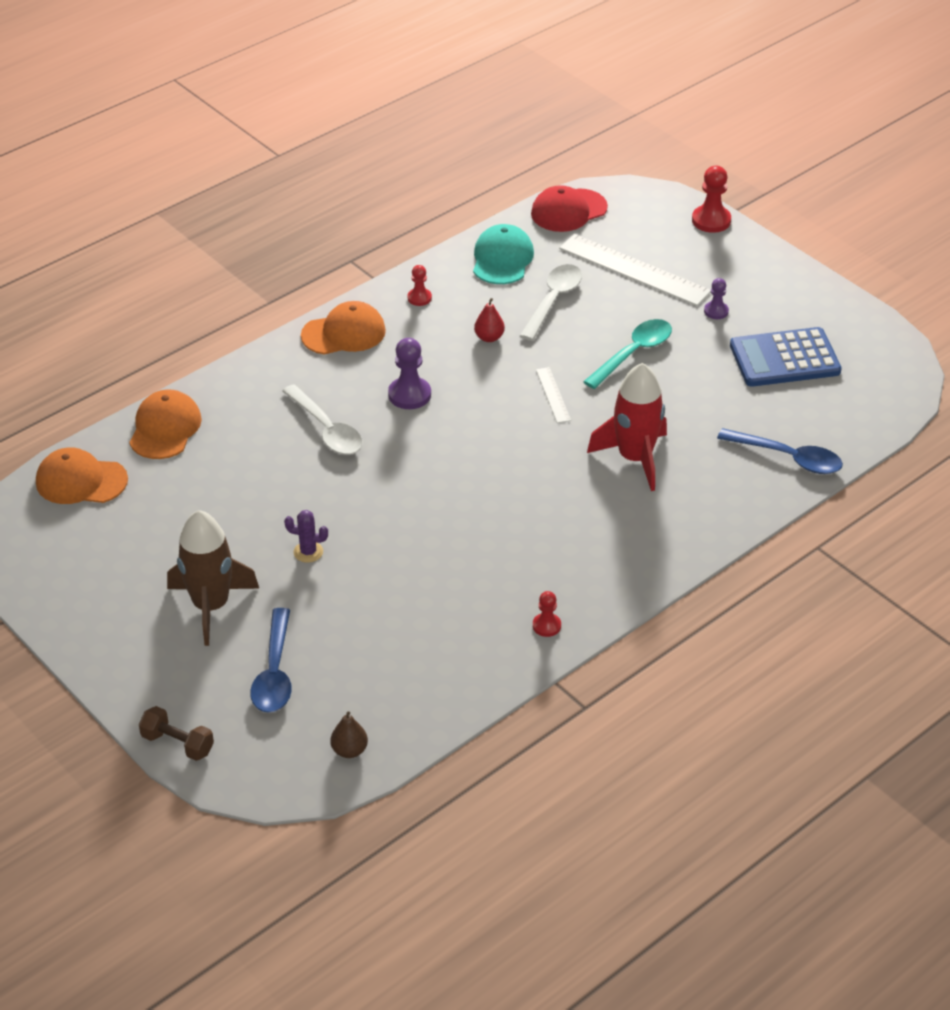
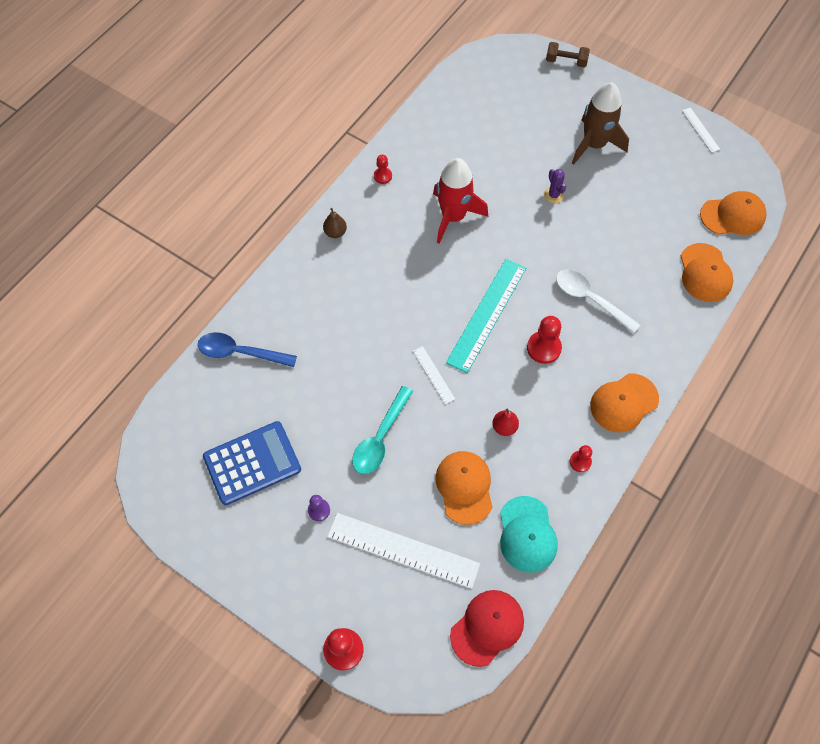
camera: 165 degrees right, 20 degrees up
blue spoon [250,608,292,713] -> none
purple cactus [284,510,328,563] -> purple cactus turned 75 degrees clockwise [544,169,566,203]
brown pear [331,711,368,758] -> brown pear moved to [323,208,347,238]
purple pawn [388,338,431,409] -> red pawn [527,316,562,364]
white spoon [520,264,582,341] -> orange cap [436,451,492,525]
red rocket [587,363,667,491] -> red rocket moved to [433,158,488,244]
none -> turquoise ruler [446,259,526,373]
none -> white ruler [682,107,720,153]

